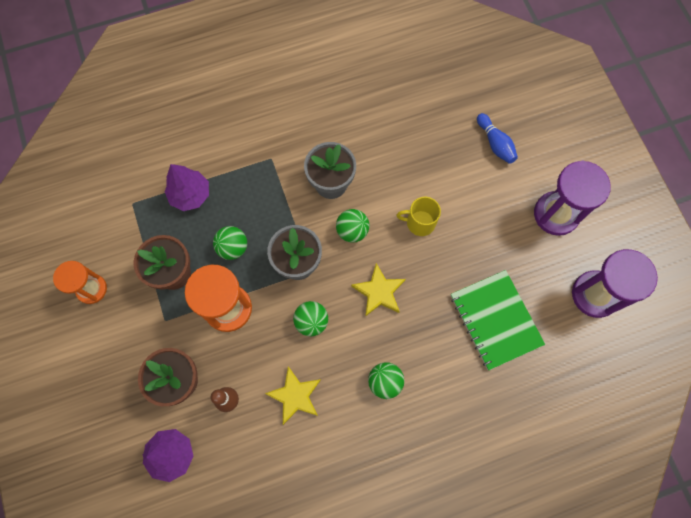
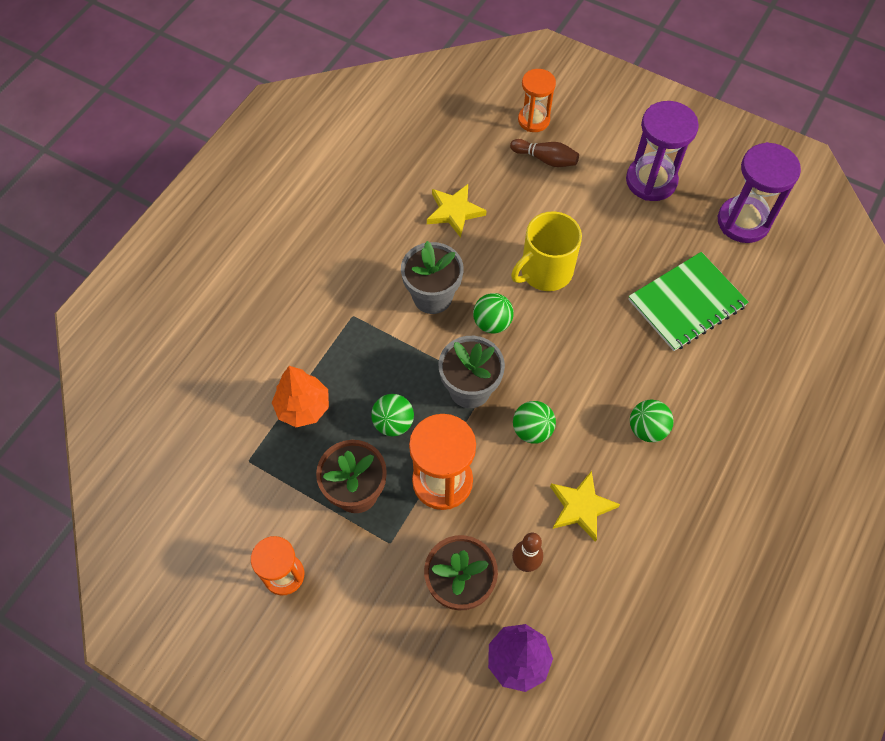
camera: 40 degrees left, 10 degrees down
purple tree [165,164,209,211] -> orange tree [272,366,329,427]
yellow star [351,263,406,317] -> yellow star moved to [427,184,487,238]
yellow mug [396,197,441,236] -> yellow mug [511,211,582,291], size x1.53
green notebook [451,270,545,370] -> green notebook turned 60 degrees counterclockwise [628,252,749,351]
blue bowling pin [477,113,518,164] -> brown bowling pin [510,139,579,167]
none -> orange hourglass [518,69,556,132]

